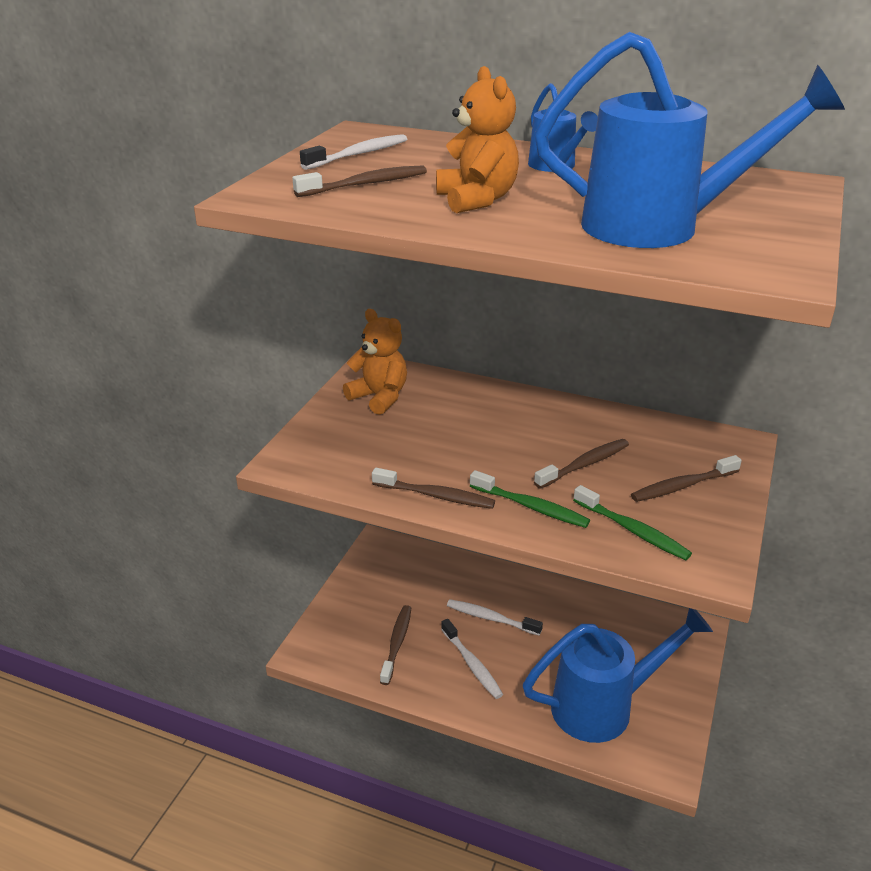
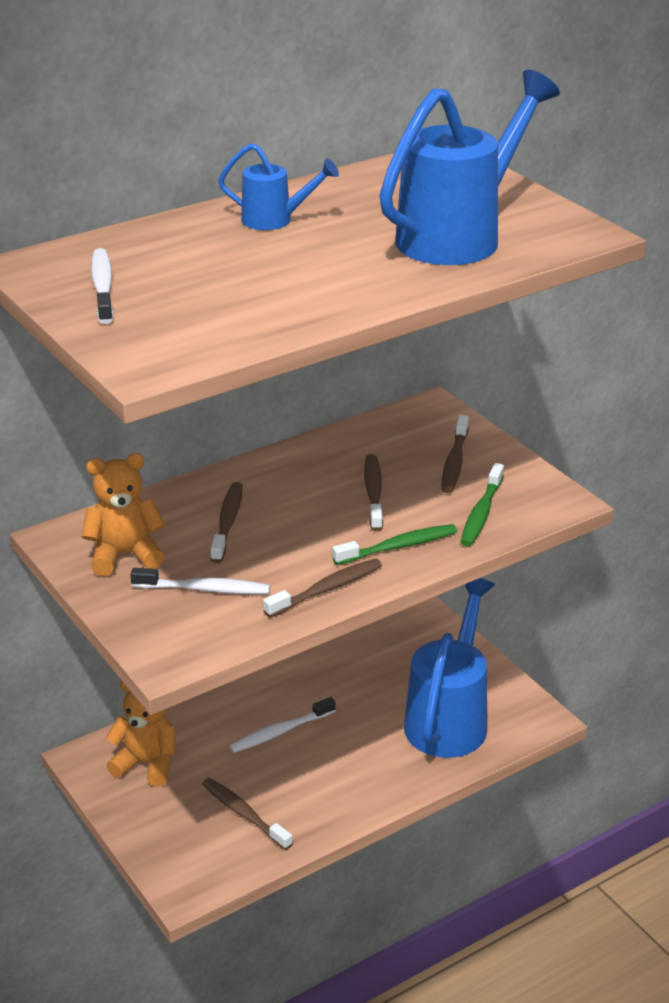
camera: 55 degrees left, 0 degrees up
brown toothbrush [292,166,427,197] -> brown toothbrush moved to [210,482,243,563]
orange teddy bear [436,66,519,213] -> orange teddy bear moved to [106,681,176,787]
white toothbrush [441,619,503,699] -> white toothbrush moved to [130,568,270,594]
green toothbrush [573,485,692,560] -> green toothbrush turned 120 degrees clockwise [461,463,504,546]

